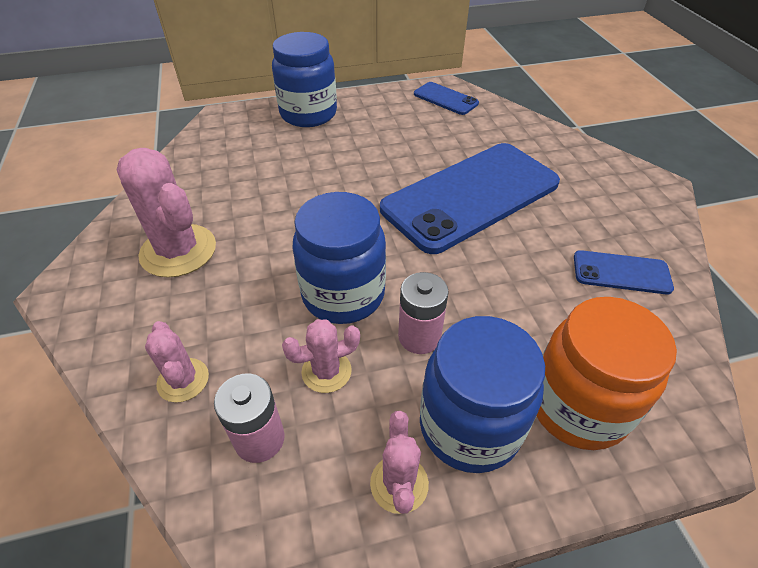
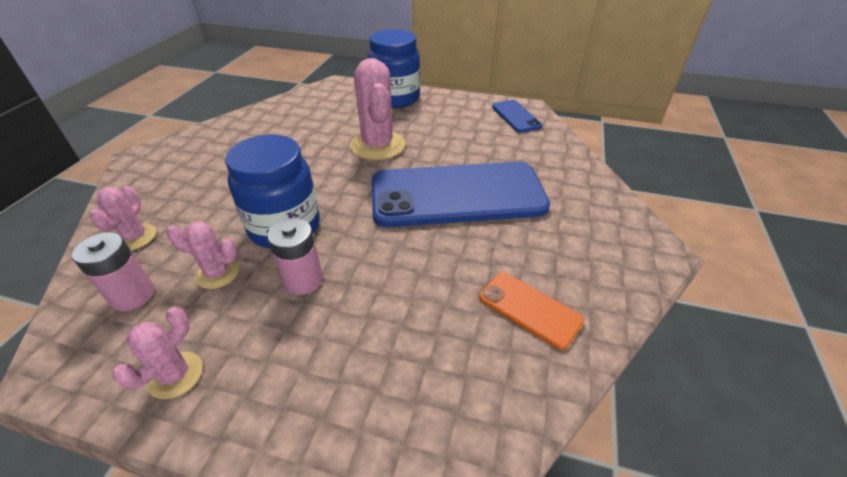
camera: 30 degrees right, 5 degrees down
pink cactus [116,148,216,278] -> pink cactus moved to [350,58,405,160]
blue jar [420,316,545,473] -> none
orange jar [536,297,677,450] -> none
blue phone [574,250,674,294] -> orange phone [479,272,584,350]

